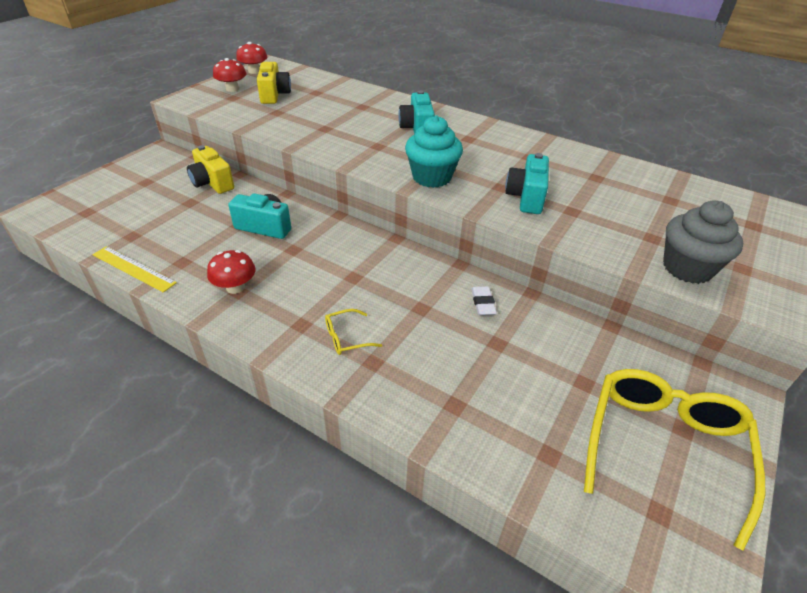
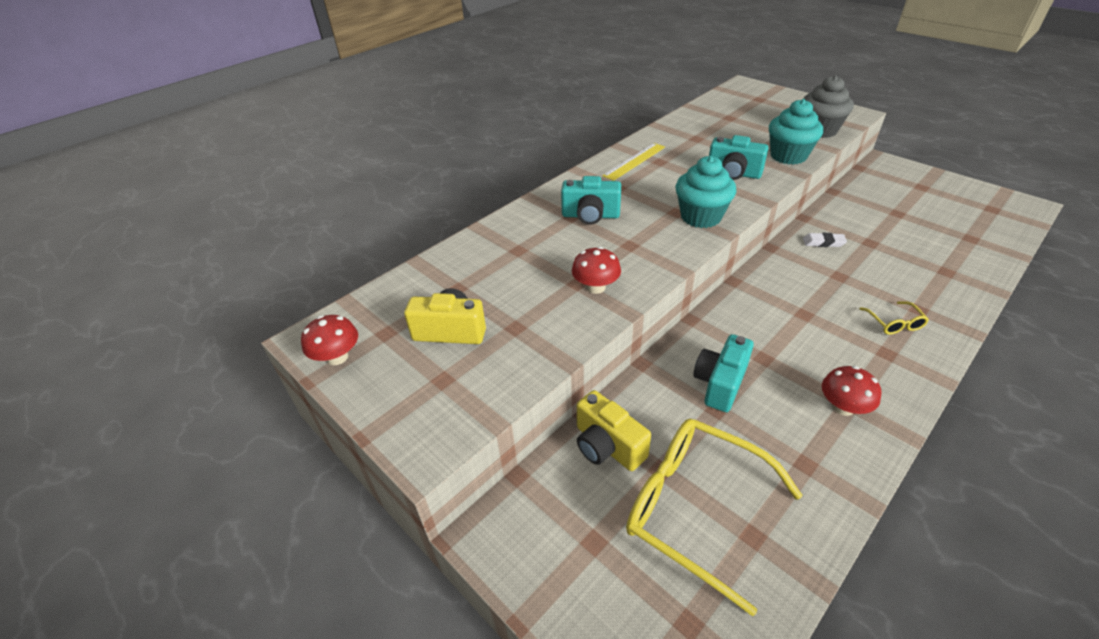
camera: 75 degrees left, 0 degrees up
yellow ruler [92,246,177,293] -> yellow ruler moved to [603,143,665,181]
yellow camera [187,145,234,194] -> yellow camera turned 75 degrees clockwise [577,390,651,471]
red mushroom [213,58,246,92] -> red mushroom moved to [572,247,621,294]
yellow glasses [584,369,765,551] -> yellow glasses moved to [626,419,803,616]
none -> turquoise cupcake [769,99,823,165]

